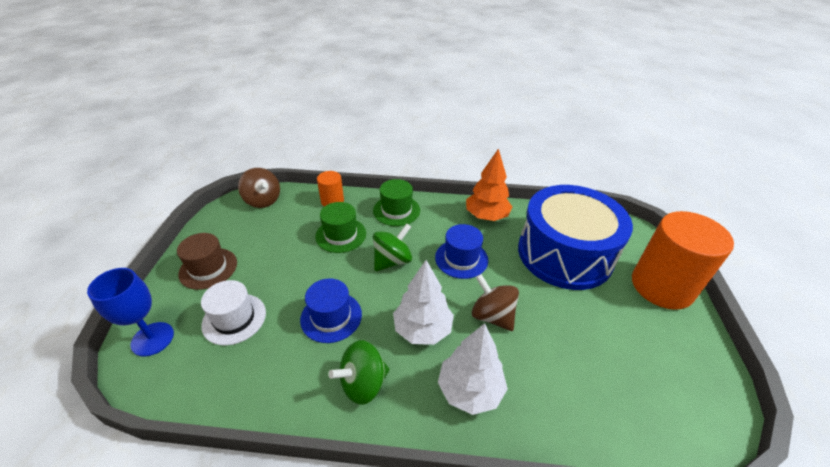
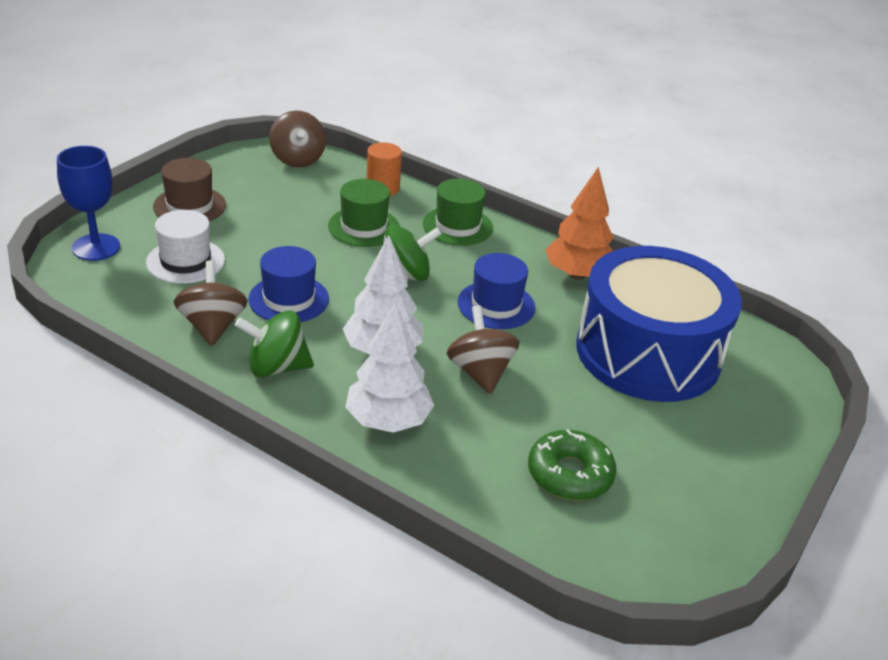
camera: 25 degrees right, 5 degrees down
orange cylinder [632,211,734,310] -> none
none -> brown spinning top [174,260,248,346]
none -> green donut [528,429,616,501]

